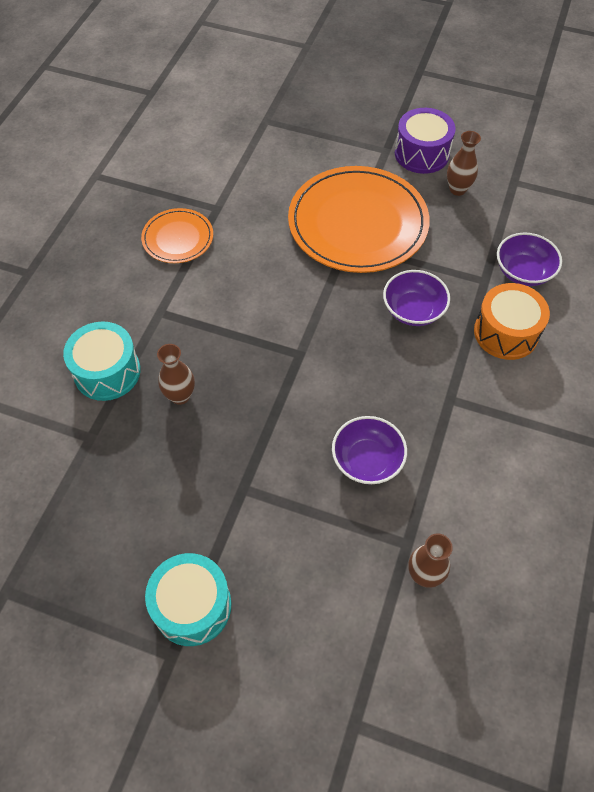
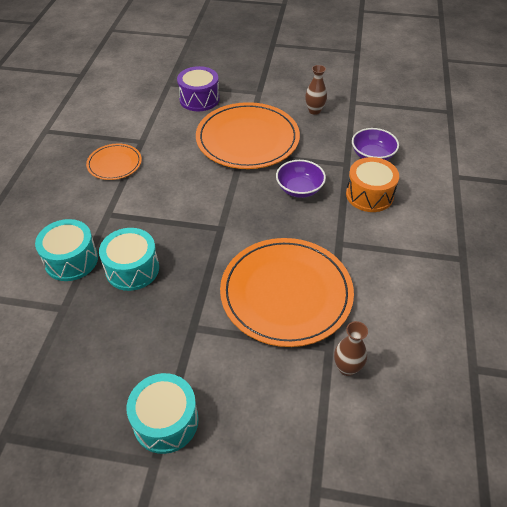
camera: 10 degrees left, 10 degrees down
brown vase [157,344,195,405] -> turquoise drum [99,228,159,291]
purple bowl [332,416,407,484] -> orange plate [220,238,354,347]
purple drum [395,108,456,174] -> purple drum moved to [177,66,219,111]

